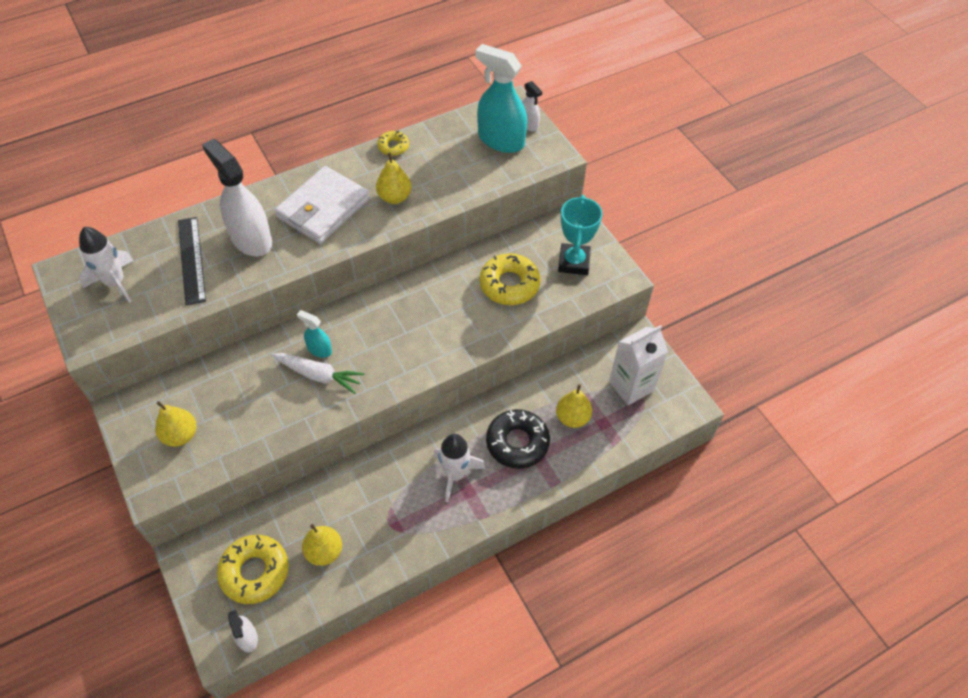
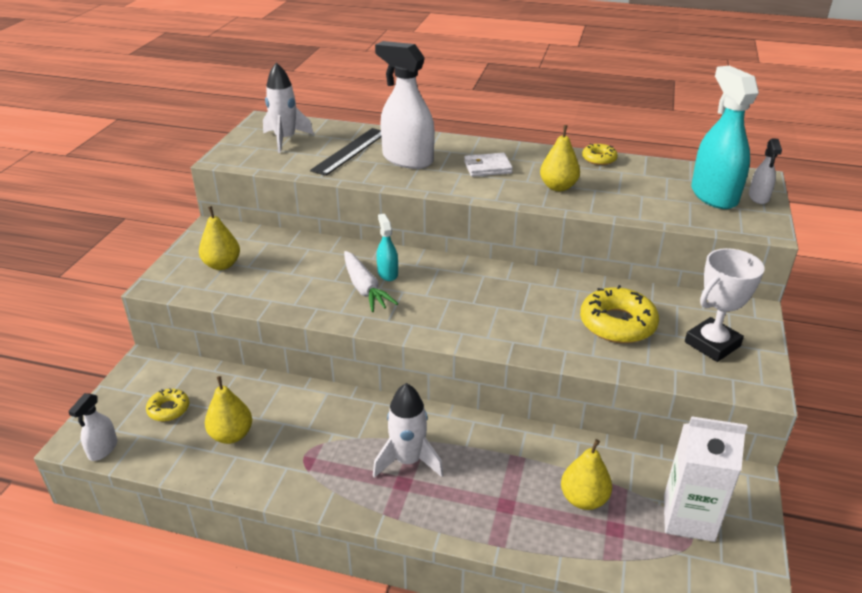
camera: 45 degrees right, 20 degrees down
white spray bottle [202,139,272,256] -> white spray bottle turned 60 degrees counterclockwise [375,41,435,169]
yellow donut [217,535,289,604] -> yellow donut [146,388,189,421], size x0.54
white wallet [275,166,370,244] -> white wallet [464,153,513,177], size x0.53
black donut [486,409,550,469] -> none
turquoise trophy [558,195,602,275] -> white trophy [685,248,764,362]

